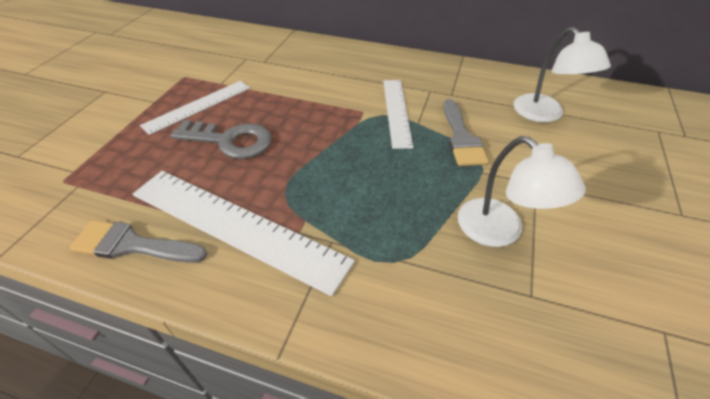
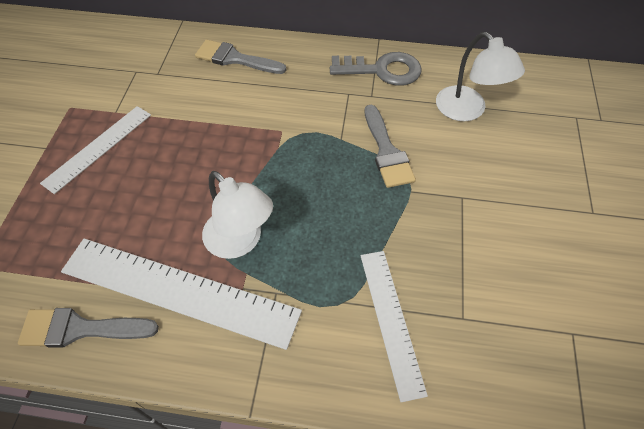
camera: 10 degrees left, 10 degrees up
grey key [171,120,272,159] -> grey key moved to [330,52,421,86]
white ruler [383,80,413,149] -> white ruler moved to [361,251,428,402]
white lamp [458,136,586,247] -> white lamp moved to [202,171,273,259]
none -> grey brush [195,40,286,74]

